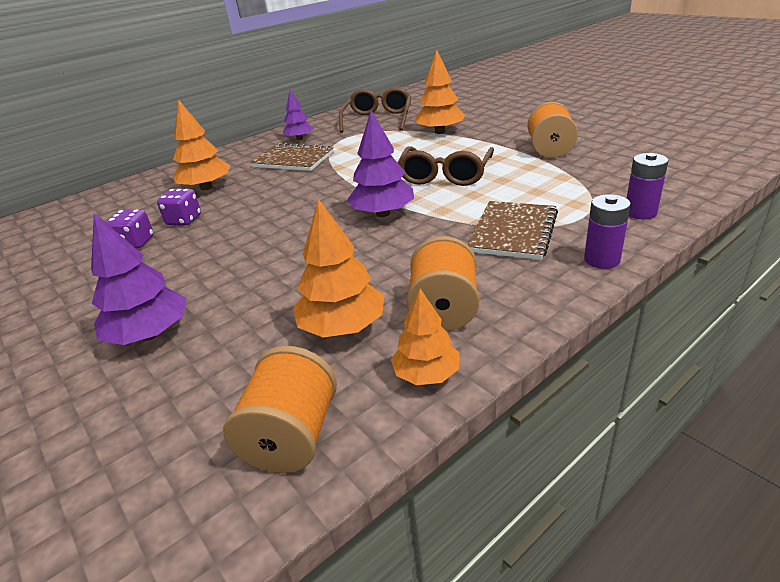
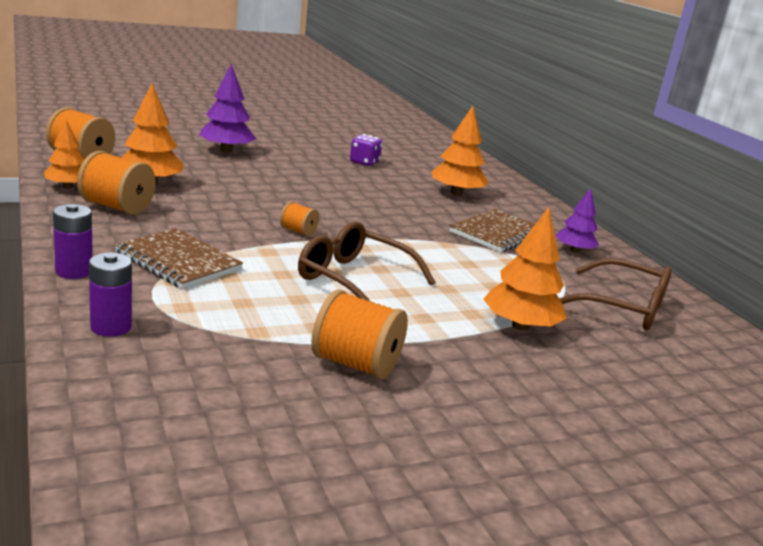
camera: 100 degrees right, 10 degrees down
purple dice [157,189,201,225] -> none
purple tree [347,110,414,217] -> orange spool [280,202,319,236]

